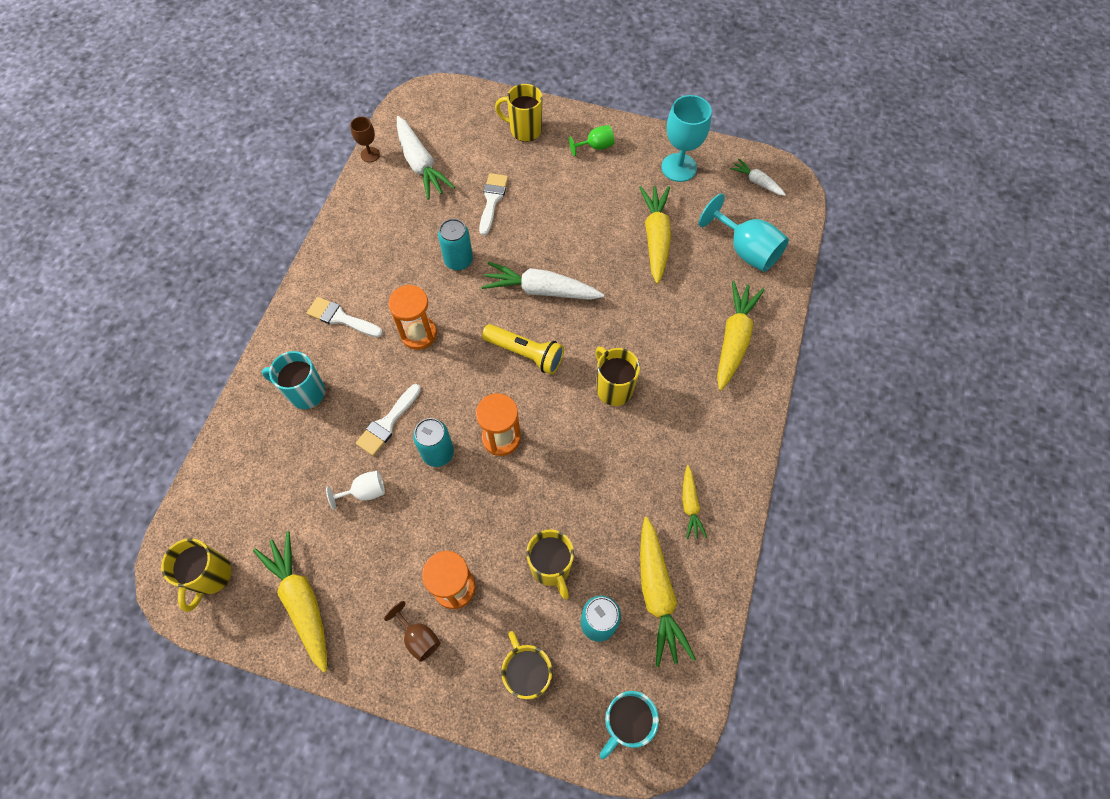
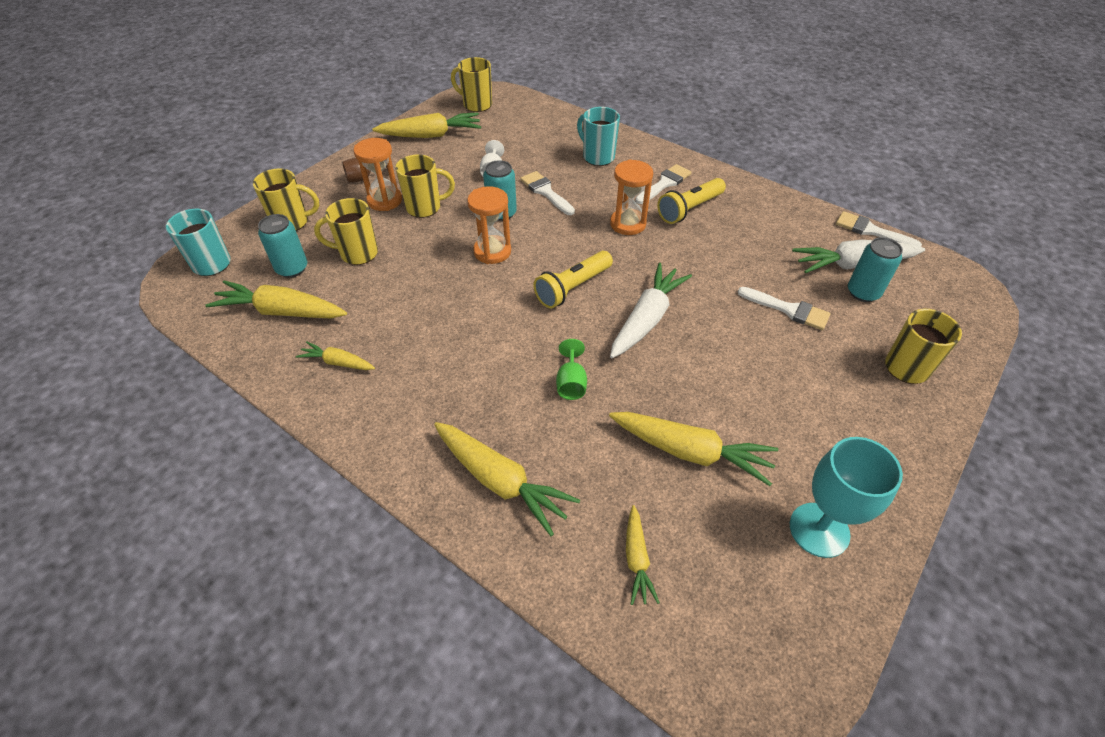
camera: 110 degrees right, 15 degrees down
turquoise mug [262,351,325,409] -> turquoise mug turned 75 degrees counterclockwise [577,107,620,166]
brown goblet [350,117,380,162] -> white brush [836,211,922,247]
turquoise can [438,219,473,270] -> turquoise can moved to [848,237,903,302]
green goblet [569,125,614,156] -> green goblet moved to [556,339,587,400]
yellow mug [595,347,640,406] -> yellow mug moved to [395,154,455,218]
turquoise goblet [699,193,789,272] -> yellow carrot [626,505,660,605]
white carrot [730,159,786,196] -> none
none -> yellow flashlight [657,178,726,224]

